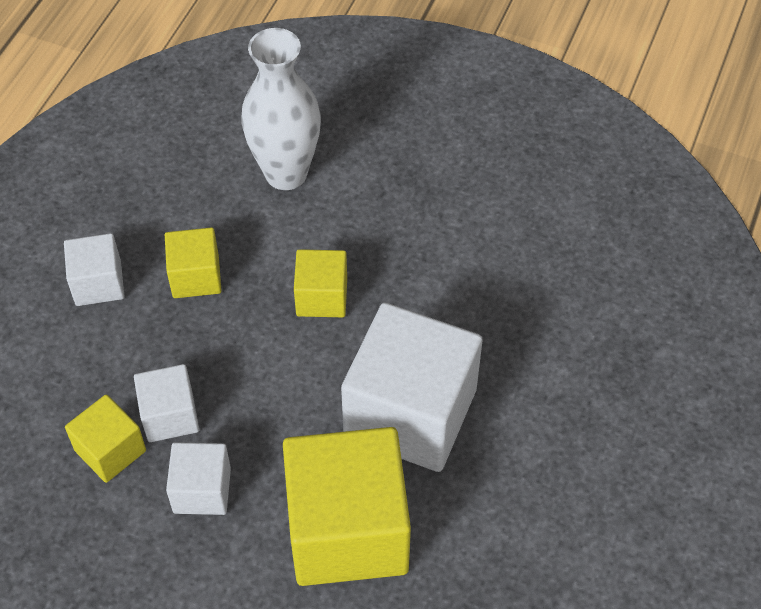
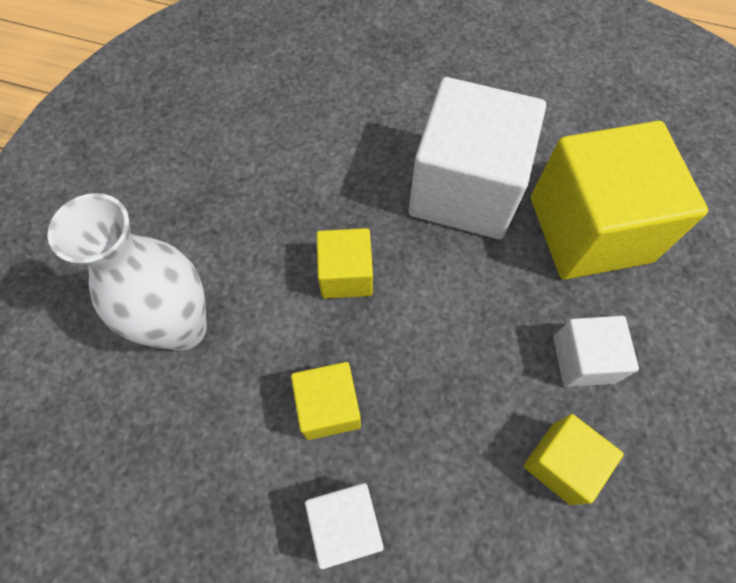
camera: 95 degrees left, 10 degrees up
white cube [134,364,199,442] -> none

